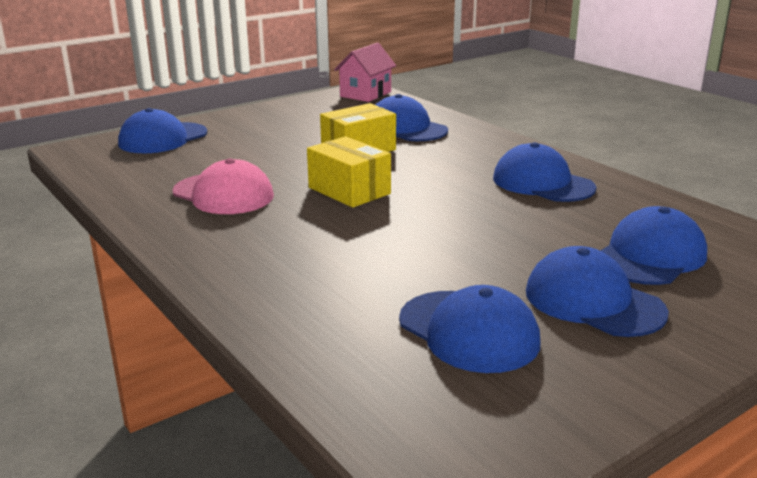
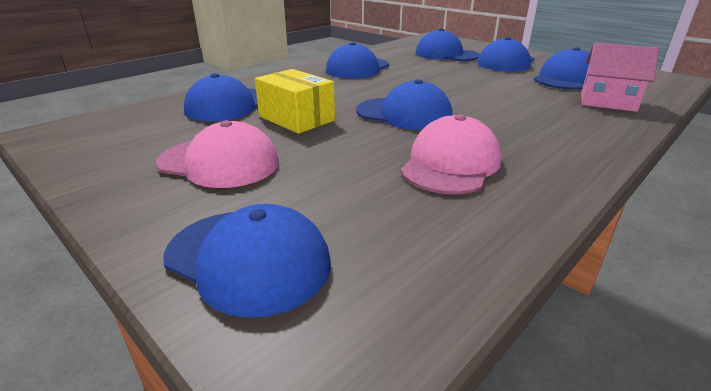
camera: 100 degrees left, 5 degrees up
yellow box [307,136,391,208] -> blue cap [356,79,452,130]
pink house [334,43,396,102] -> pink house moved to [581,43,659,112]
none -> pink cap [156,120,279,188]

